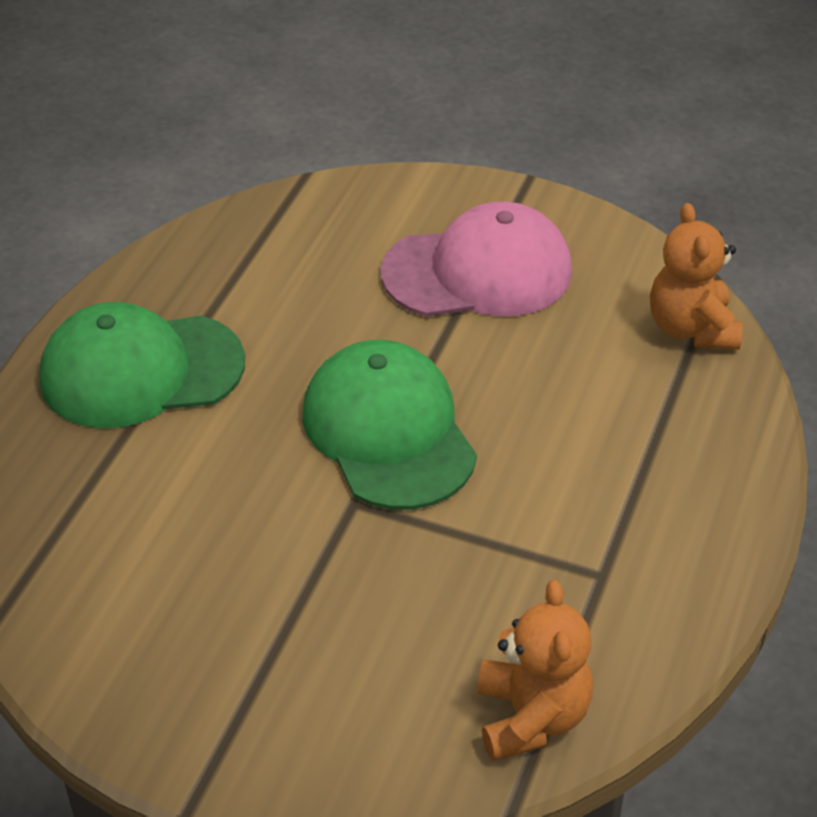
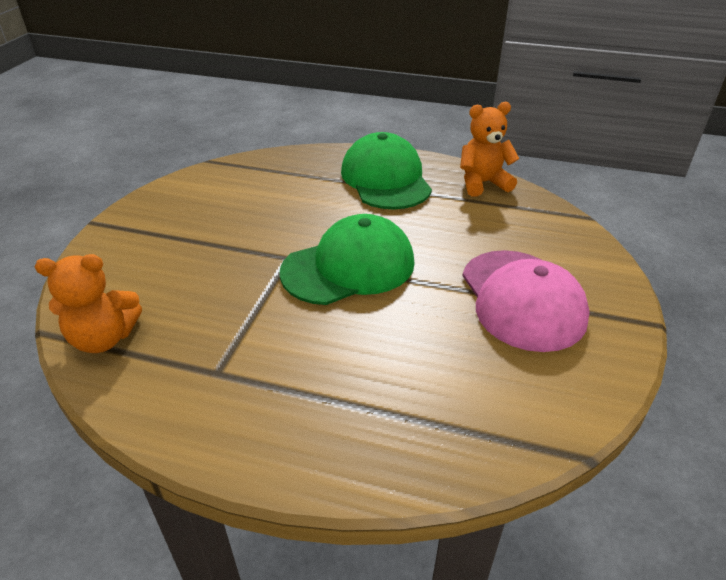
camera: 85 degrees right, 5 degrees down
orange teddy bear [650,203,743,350] -> orange teddy bear moved to [460,102,519,197]

